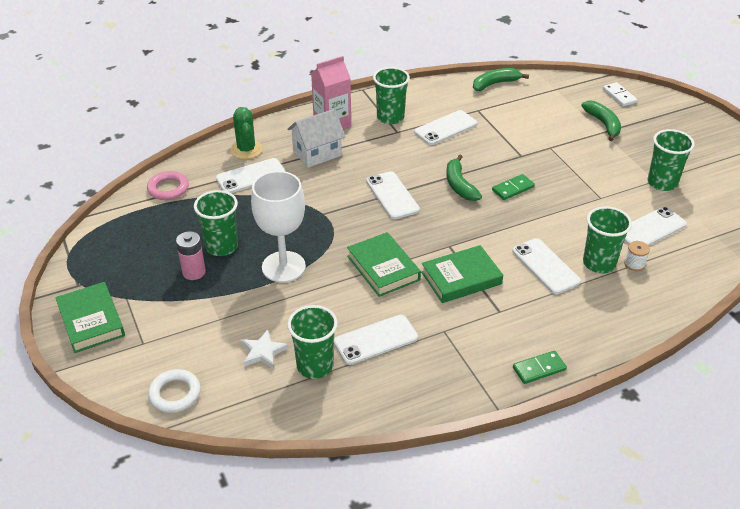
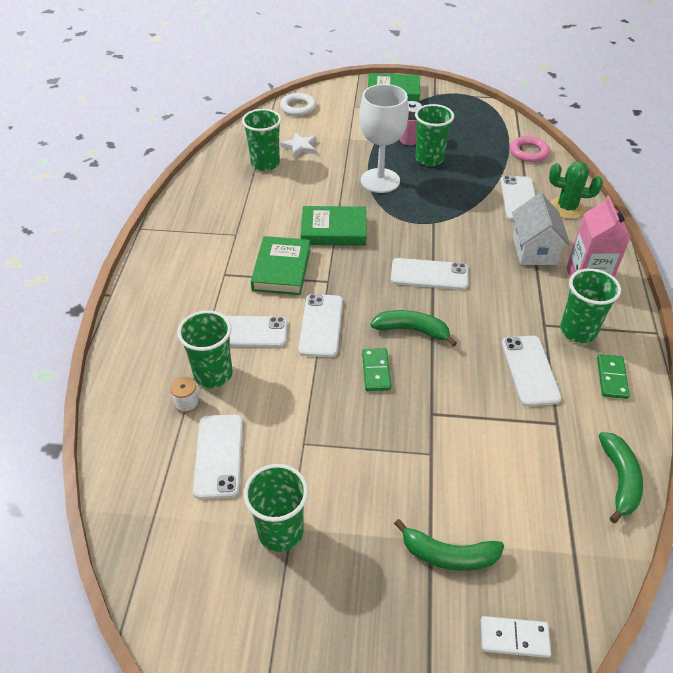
camera: 120 degrees right, 5 degrees up
white phone [334,315,418,365] -> white phone moved to [298,294,343,358]
green domino [513,351,567,384] -> green domino moved to [597,354,630,399]

